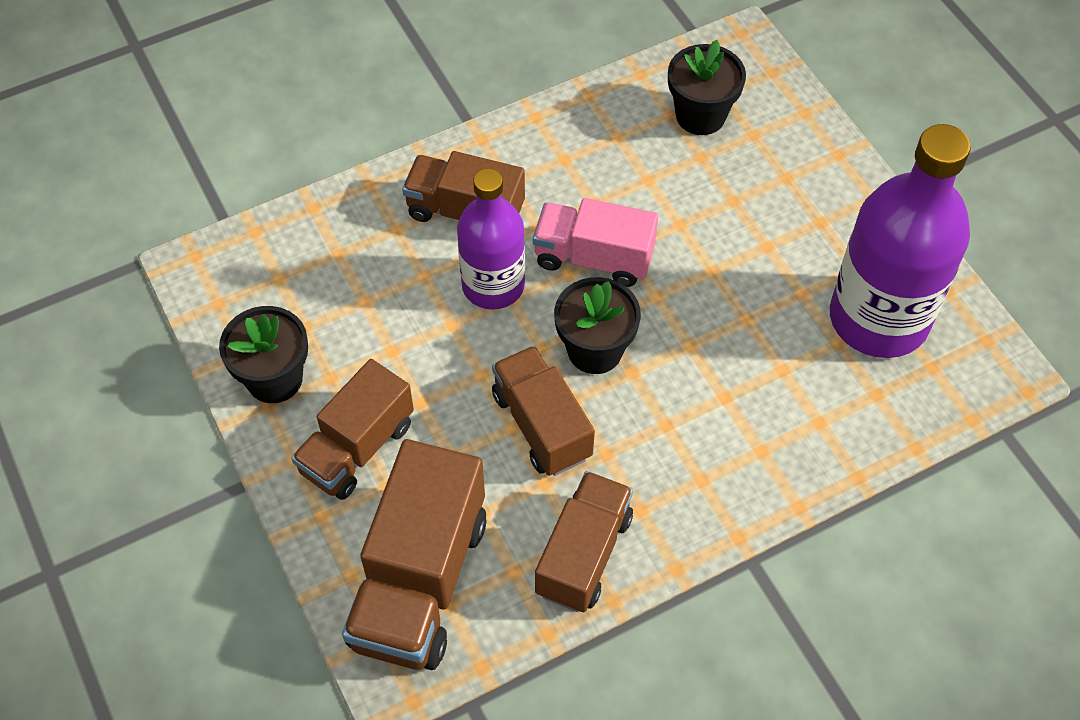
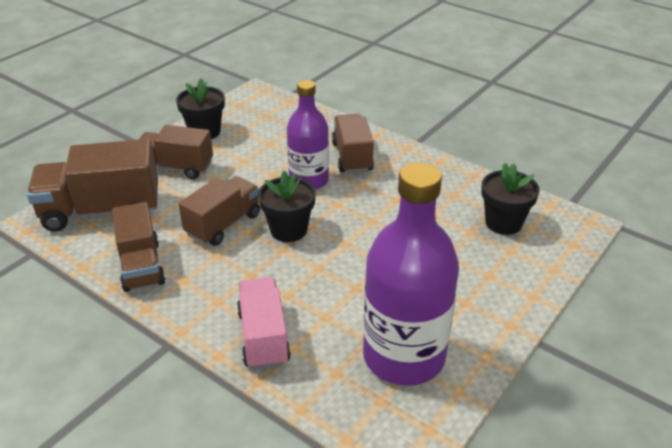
camera: 65 degrees right, 20 degrees down
pink truck [533,198,658,287] -> pink truck moved to [237,277,291,370]
brown truck [535,471,633,612] -> brown truck turned 75 degrees clockwise [112,202,165,292]

